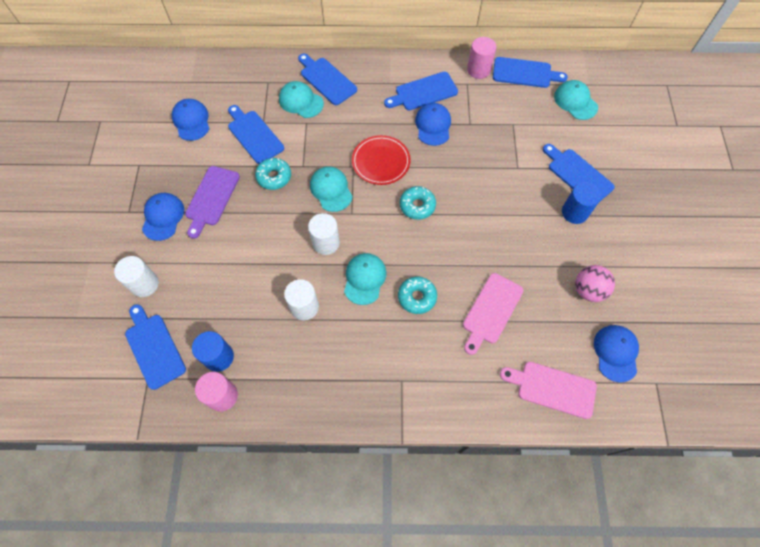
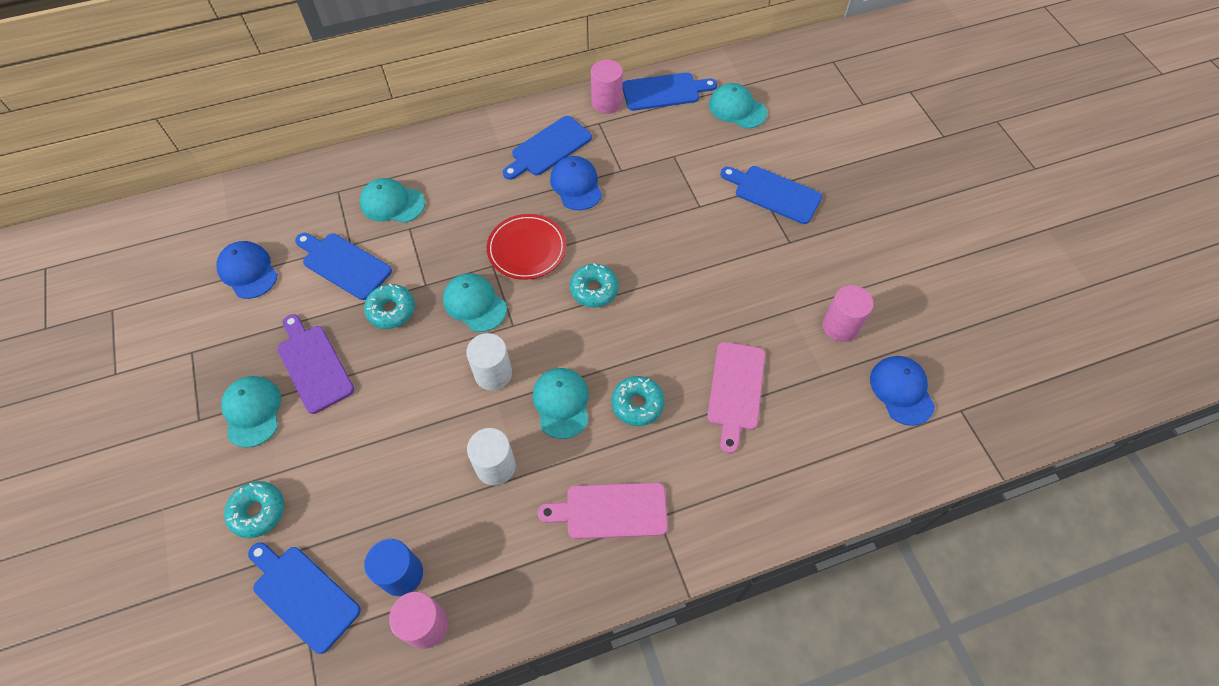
camera: 20 degrees left, 5 degrees down
white cylinder [114,256,159,297] -> turquoise donut [224,481,284,538]
blue cap [142,193,184,241] -> turquoise cap [221,376,281,448]
purple cutting board [185,166,240,239] -> purple cutting board turned 150 degrees clockwise [277,314,354,414]
blue cutting board [298,54,357,105] -> none
pink cutting board [500,362,597,419] -> pink cutting board moved to [538,482,668,539]
blue cylinder [562,182,601,224] -> none
pink ball [575,265,615,302] -> pink cylinder [823,285,874,342]

